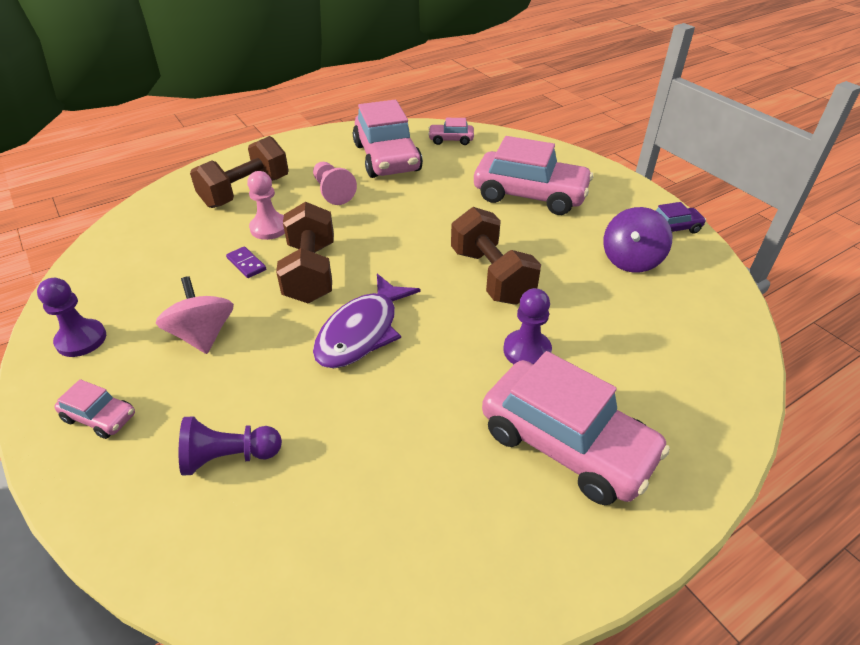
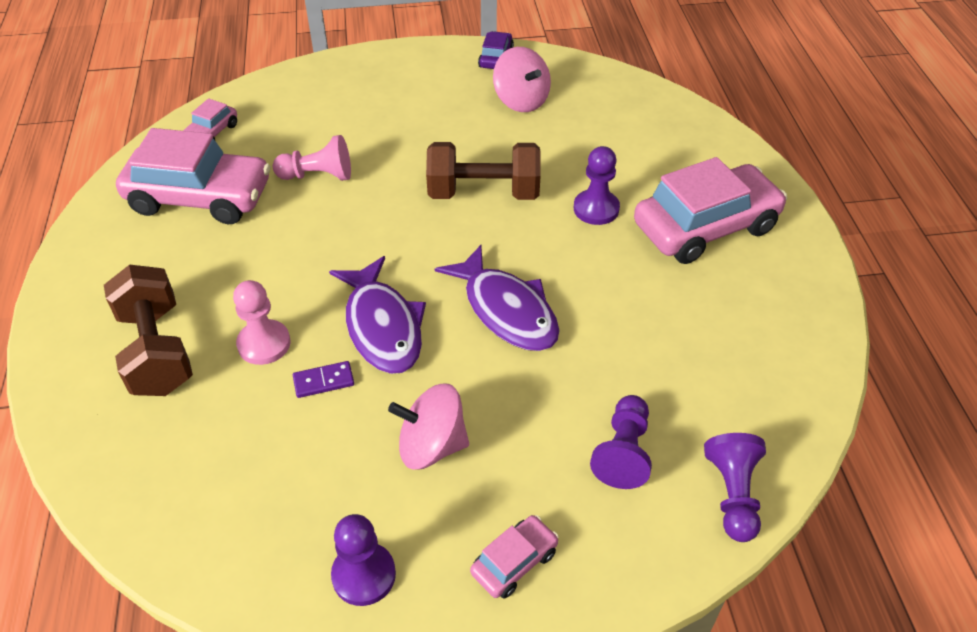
camera: 65 degrees left, 5 degrees up
brown dumbbell [276,202,334,303] -> purple fish [329,256,426,374]
pink pawn [313,162,357,205] -> pink pawn moved to [273,135,351,181]
pink car [474,136,593,215] -> none
purple spinning top [603,207,672,273] -> pink spinning top [493,47,551,112]
none -> purple pawn [704,433,766,542]

